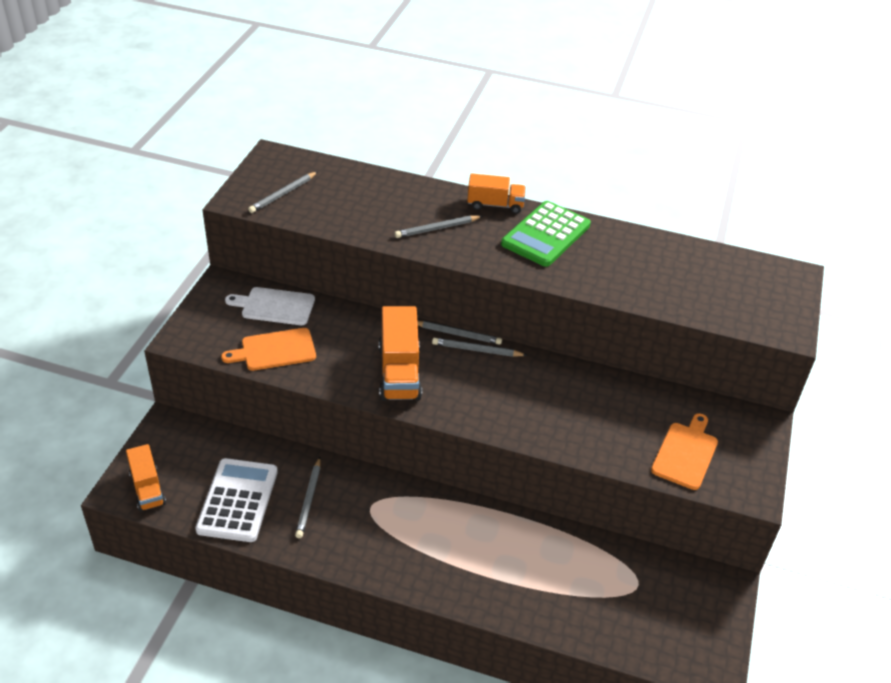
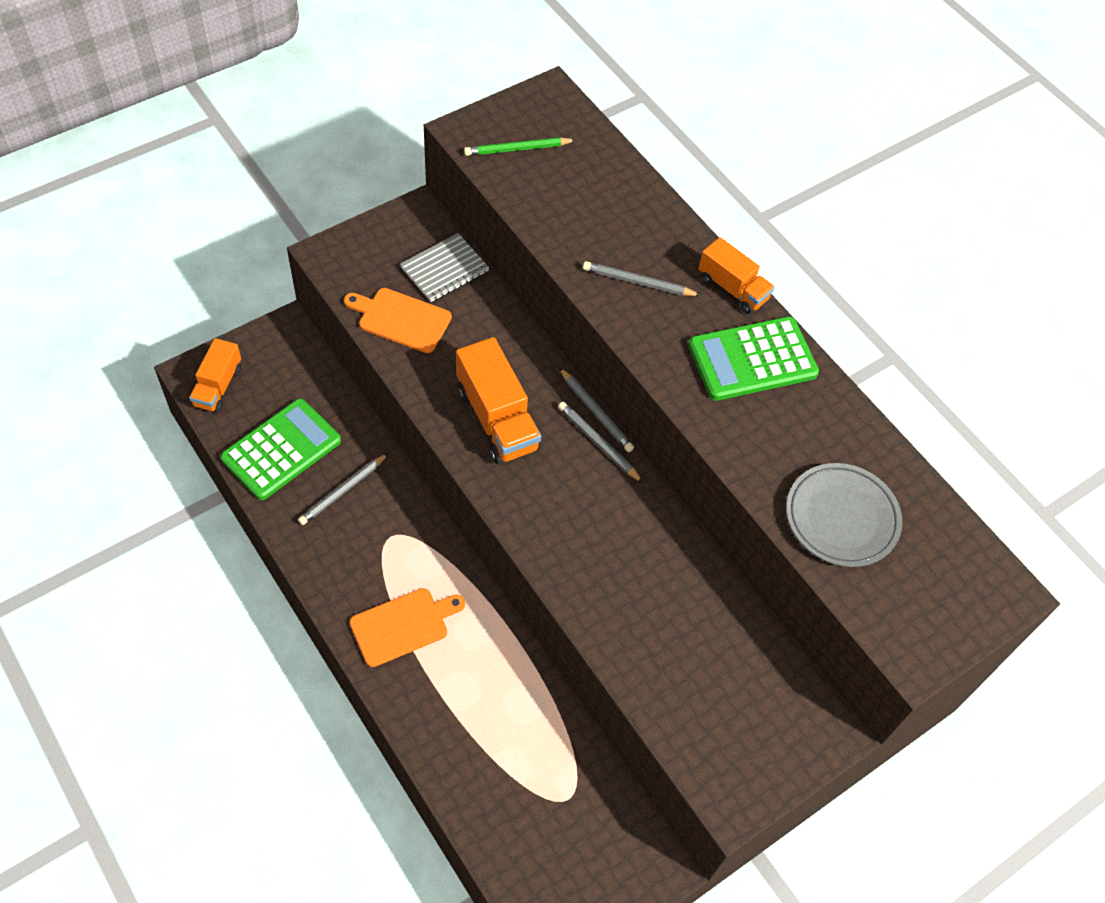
camera: 35 degrees right, 15 degrees up
white calculator [195,458,278,542] -> green calculator [220,398,341,500]
white cutting board [225,287,315,325] -> grey notebook [400,233,489,302]
grey pencil [248,172,317,213] -> green pencil [464,137,576,156]
orange truck [379,306,422,401] -> orange truck turned 60 degrees counterclockwise [456,337,541,464]
orange cutting board [651,413,718,490] -> orange cutting board moved to [350,588,465,667]
none -> grey plate [786,463,903,567]

